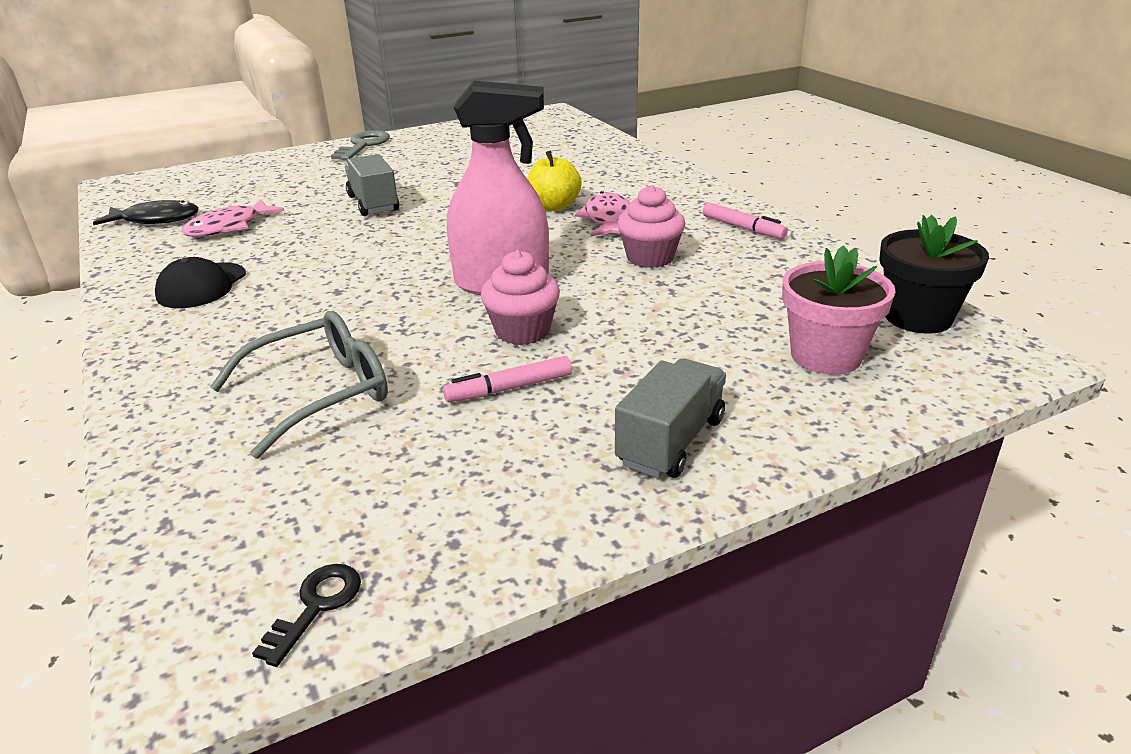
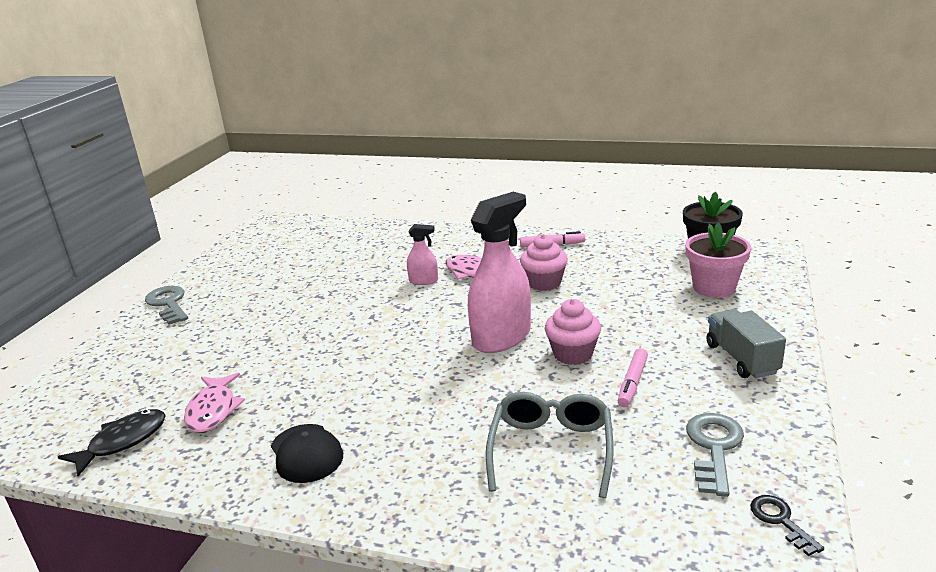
camera: 45 degrees left, 5 degrees down
grey truck [345,154,399,216] -> none
yellow apple [527,150,582,211] -> pink spray bottle [407,224,438,285]
none -> grey key [686,413,744,497]

